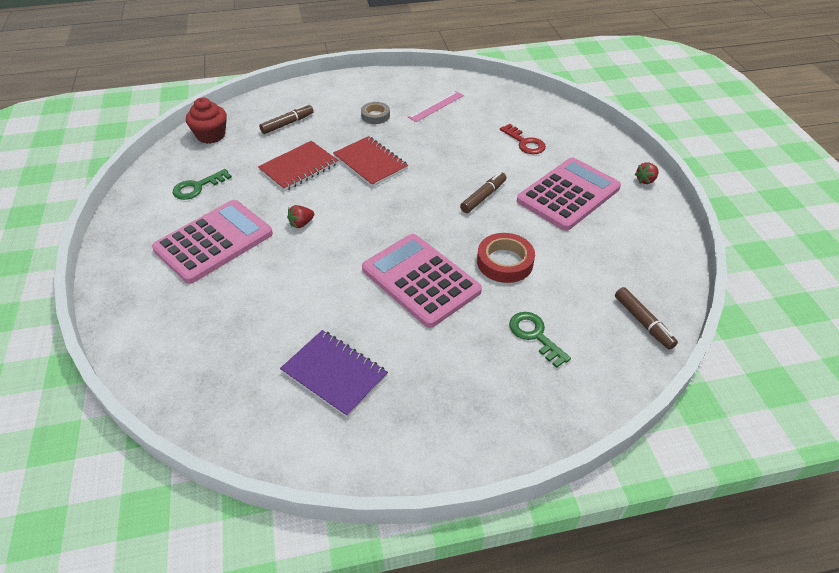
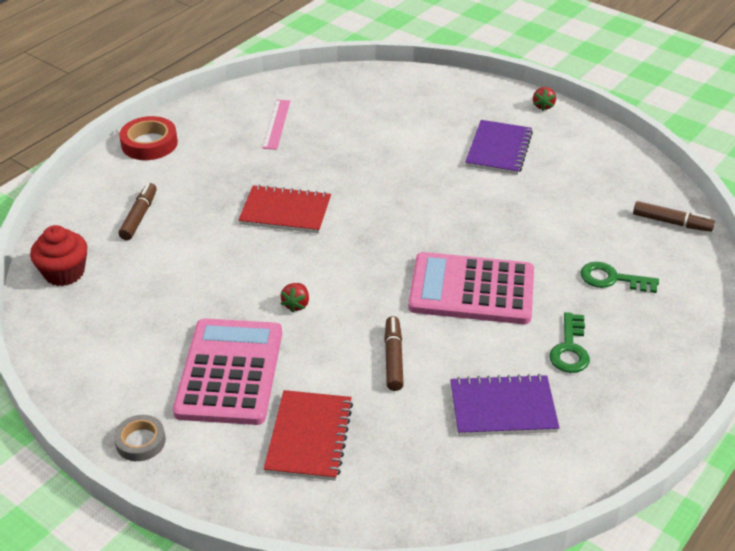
camera: 40 degrees left, 5 degrees down
green key [173,169,232,200] -> green key moved to [549,312,590,373]
red notebook [258,141,338,191] -> red notebook moved to [264,390,353,481]
grey tape [361,102,390,124] -> grey tape moved to [114,415,166,461]
brown marker [460,172,506,213] -> brown marker moved to [384,316,404,391]
red tape [477,233,535,283] -> red tape moved to [119,116,178,160]
red key [500,124,546,154] -> none
pink calculator [517,158,621,231] -> purple notebook [465,120,533,175]

